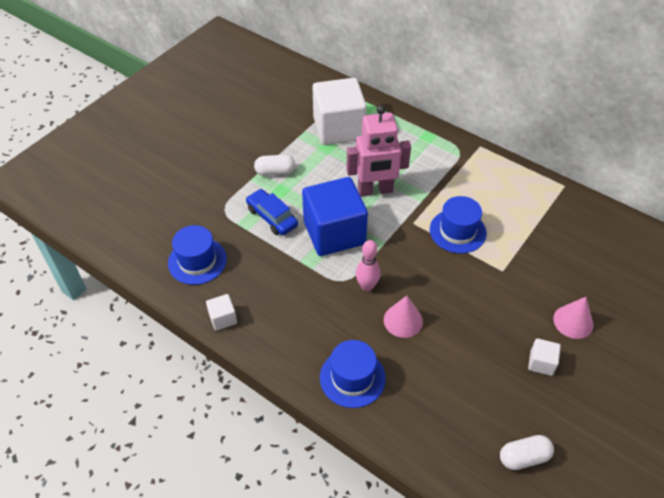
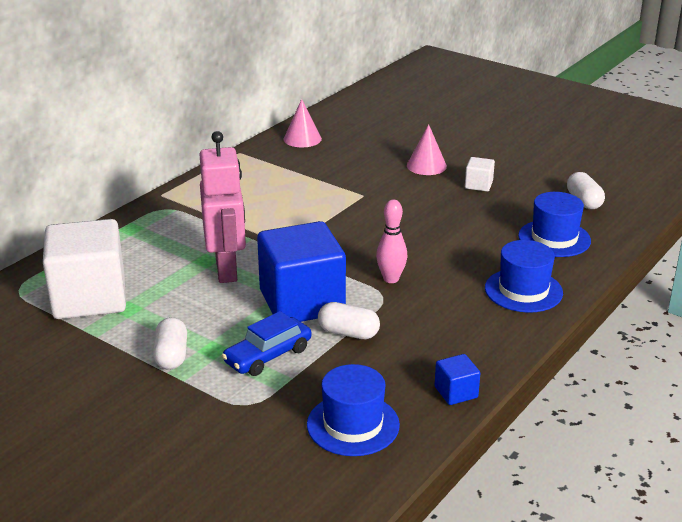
camera: 90 degrees left, 20 degrees down
white cube [206,294,237,331] -> blue cube [435,354,480,405]
pink cone [384,296,423,338] -> pink cone moved to [283,99,322,147]
blue hat [430,196,487,254] -> blue hat moved to [518,192,591,257]
none -> white capsule [318,302,380,339]

